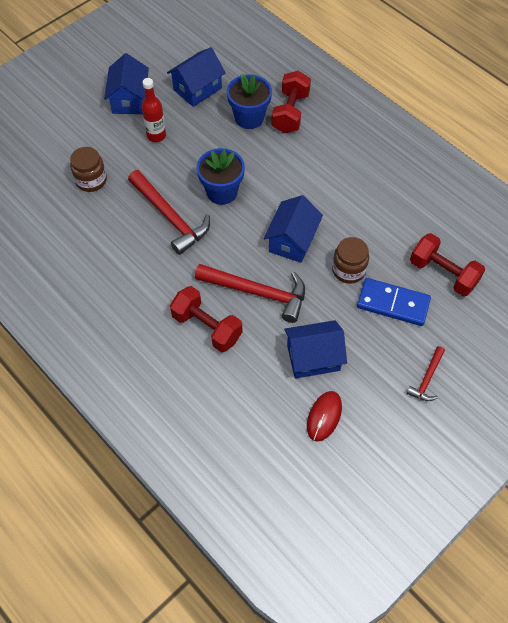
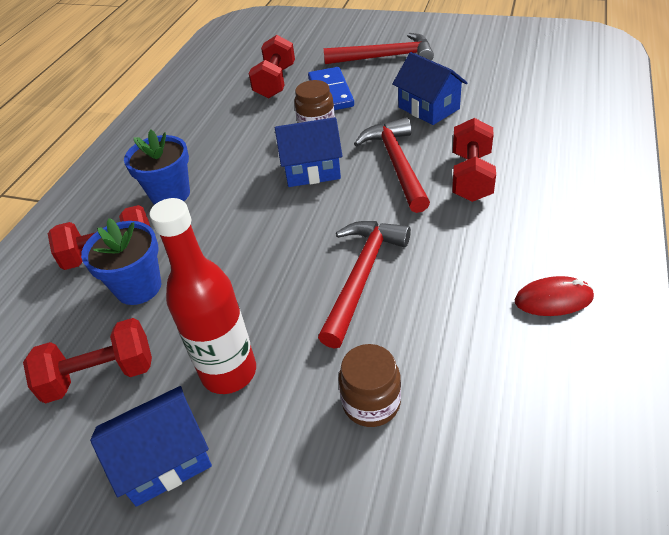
camera: 115 degrees left, 15 degrees down
red bottle [142,78,166,142] -> red bottle [149,198,256,394], size x1.63
blue house [167,47,226,107] -> red dumbbell [23,318,152,404]
blue flower pot [197,148,245,205] -> blue flower pot moved to [124,130,190,205]
red mouse [307,391,342,442] -> red mouse moved to [515,276,594,316]
red hammer [407,346,445,401] -> red hammer [324,33,434,64], size x1.92

